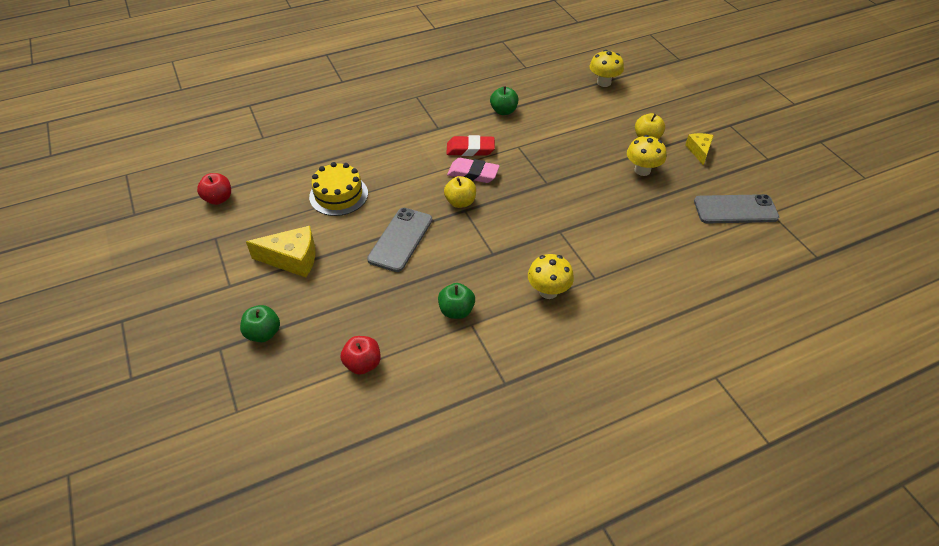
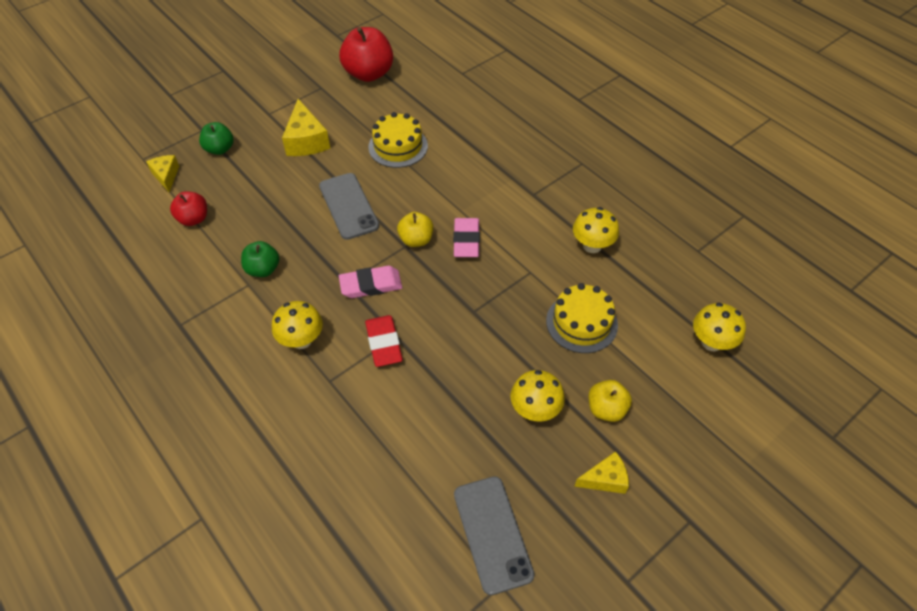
camera: 75 degrees right, 5 degrees up
red apple [197,173,231,205] -> red apple [339,27,393,82], size x1.76
grey phone [367,208,432,272] -> grey phone turned 60 degrees clockwise [319,173,379,240]
red eraser [446,135,495,156] -> red eraser moved to [365,315,403,367]
green apple [490,86,518,115] -> yellow mushroom [573,207,619,253]
none -> yellow cheese [146,155,179,192]
none -> pink eraser [339,266,402,298]
none -> yellow cake [546,283,618,353]

